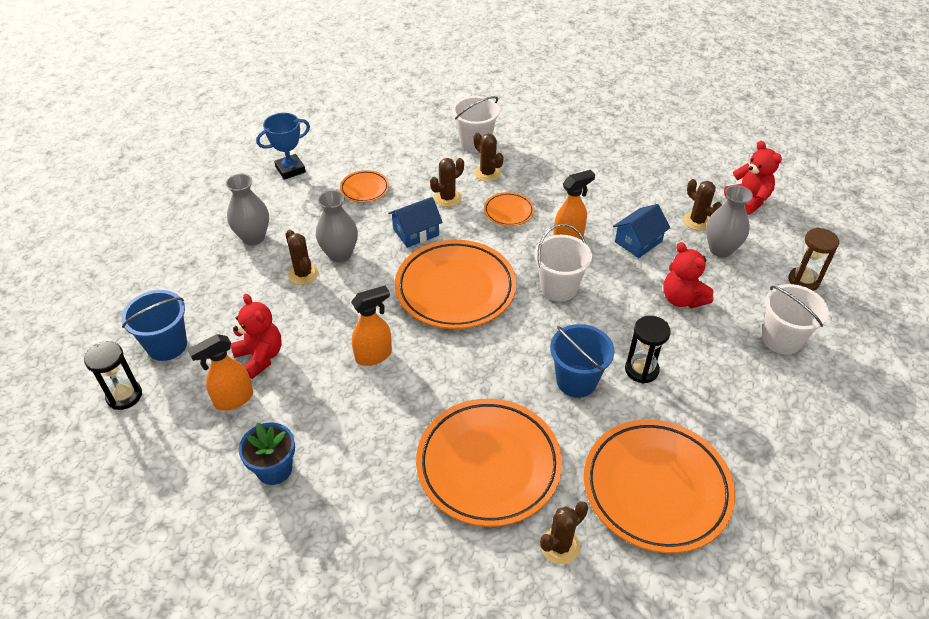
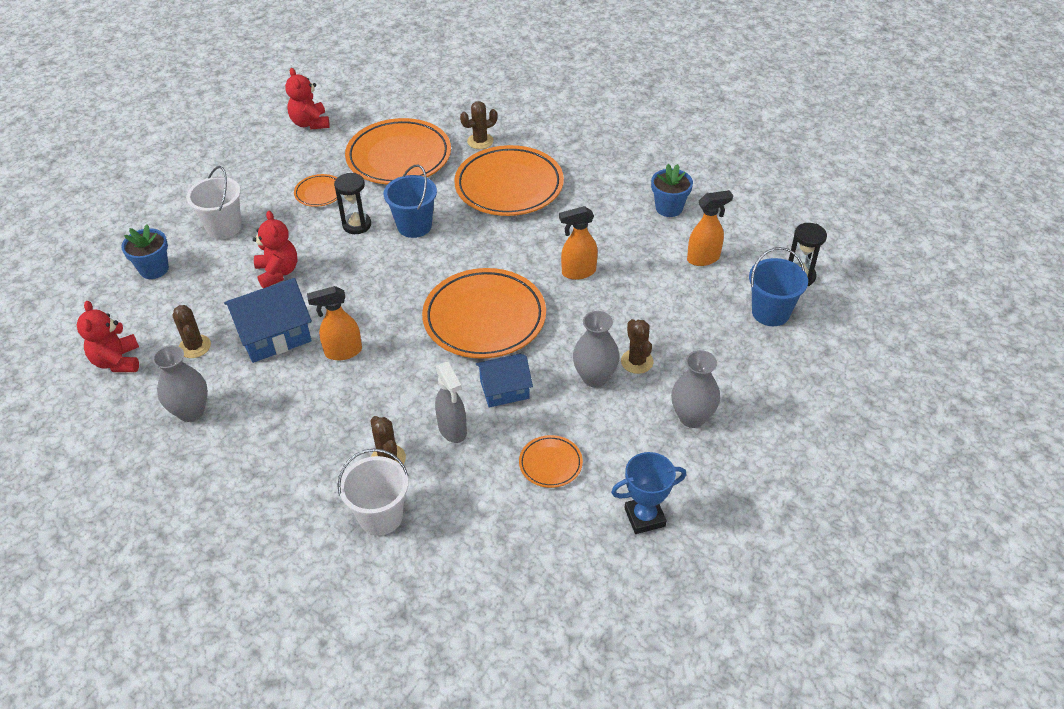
camera: 165 degrees left, 0 degrees up
red teddy bear [231,294,282,379] -> red teddy bear moved to [285,68,330,130]
brown cactus [430,158,464,207] -> grey spray bottle [435,362,467,443]
orange plate [484,192,534,226] -> orange plate moved to [294,174,337,207]
white bucket [534,224,592,302] -> none
blue house [613,204,671,258] -> blue house [224,278,312,363], size x1.53
grey vase [706,185,753,258] -> grey vase moved to [153,345,208,422]
brown hourglass [788,227,839,291] -> blue flower pot [121,224,169,279]

